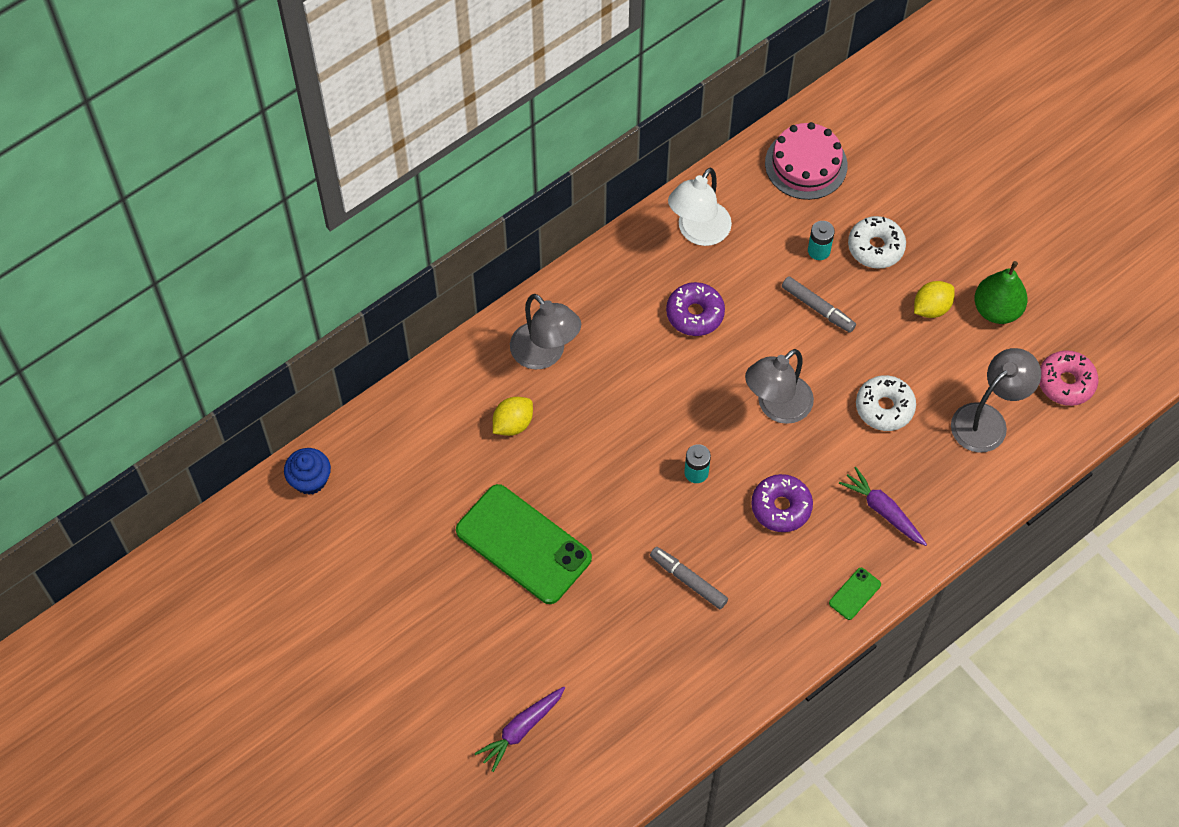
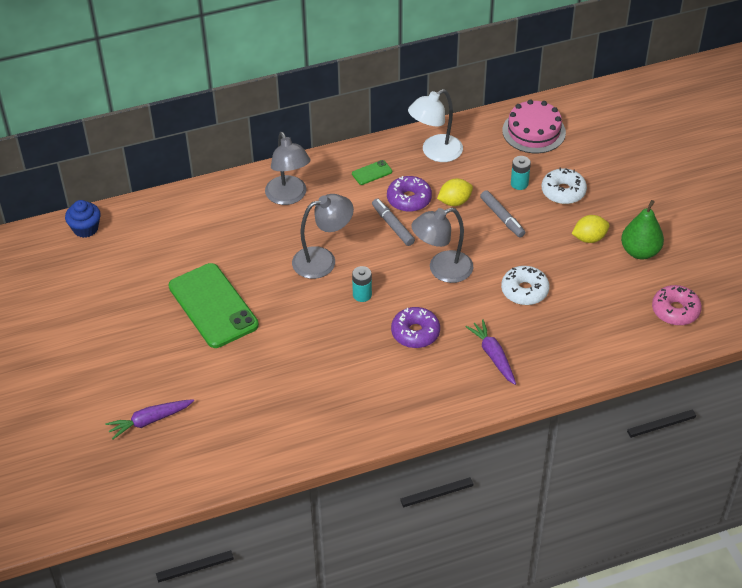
camera: 20 degrees right, 15 degrees down
yellow lemon [493,397,533,436] -> yellow lemon moved to [437,179,473,206]
grey marker [650,547,728,609] -> grey marker moved to [372,199,415,246]
green phone [829,568,881,620] -> green phone moved to [352,160,392,185]
grey lamp [951,348,1041,453] -> grey lamp moved to [292,194,354,279]

